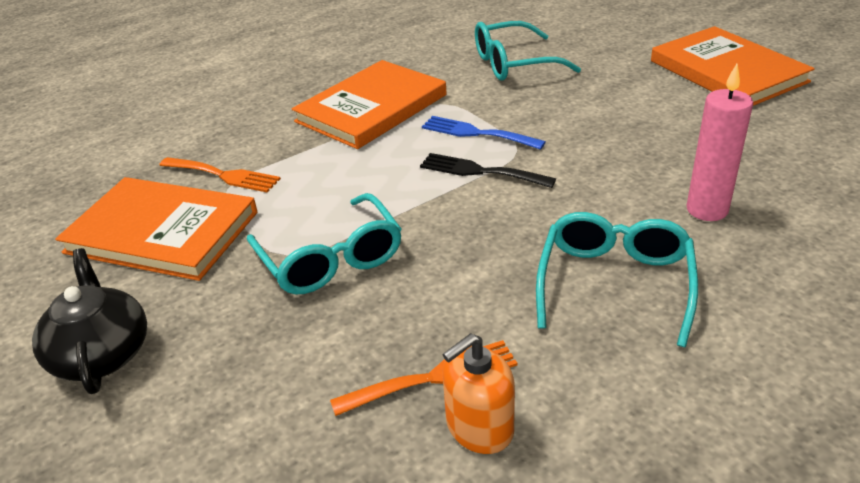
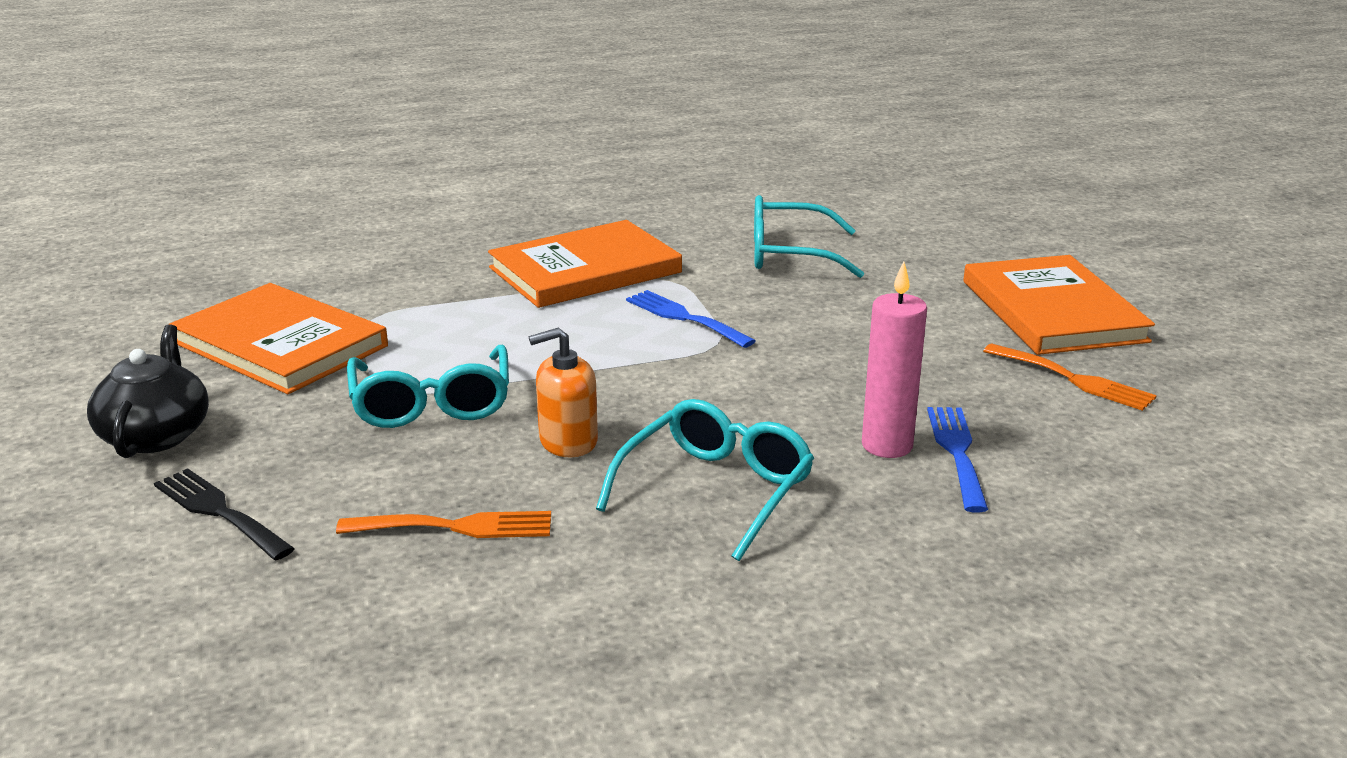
camera: 15 degrees right, 10 degrees down
orange fork [159,157,281,192] -> orange fork moved to [983,344,1157,411]
black fork [420,153,556,188] -> black fork moved to [154,468,295,560]
orange soap dispenser [442,333,515,454] -> orange soap dispenser moved to [529,328,598,458]
none -> blue fork [927,407,988,513]

